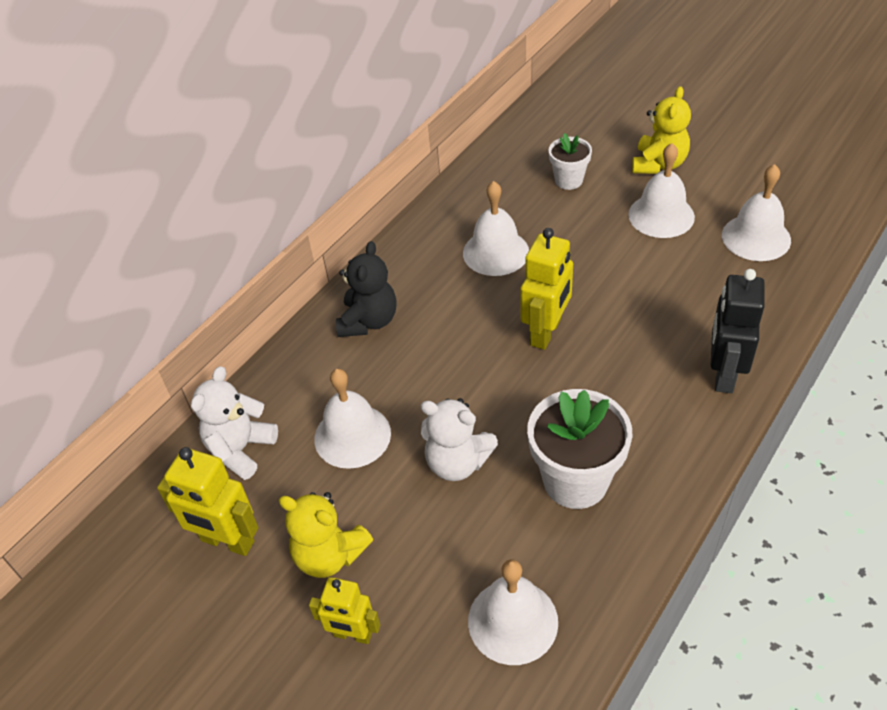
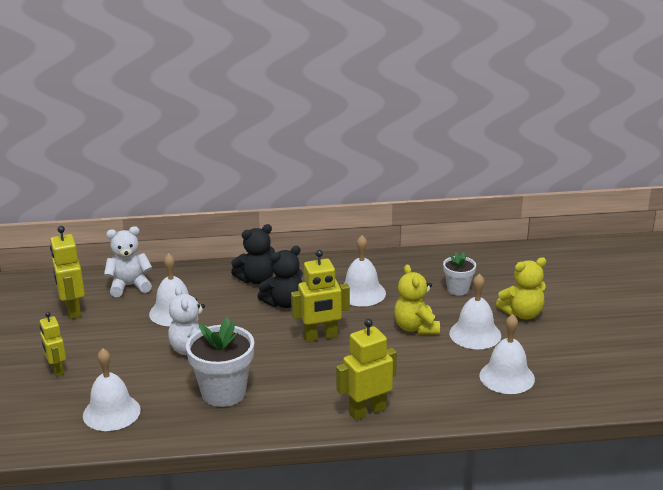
camera: 45 degrees right, 20 degrees down
yellow teddy bear [279,492,373,578] -> yellow teddy bear moved to [394,264,440,335]
black robot [711,269,765,393] -> yellow robot [336,319,397,420]
none -> black teddy bear [257,246,303,308]

